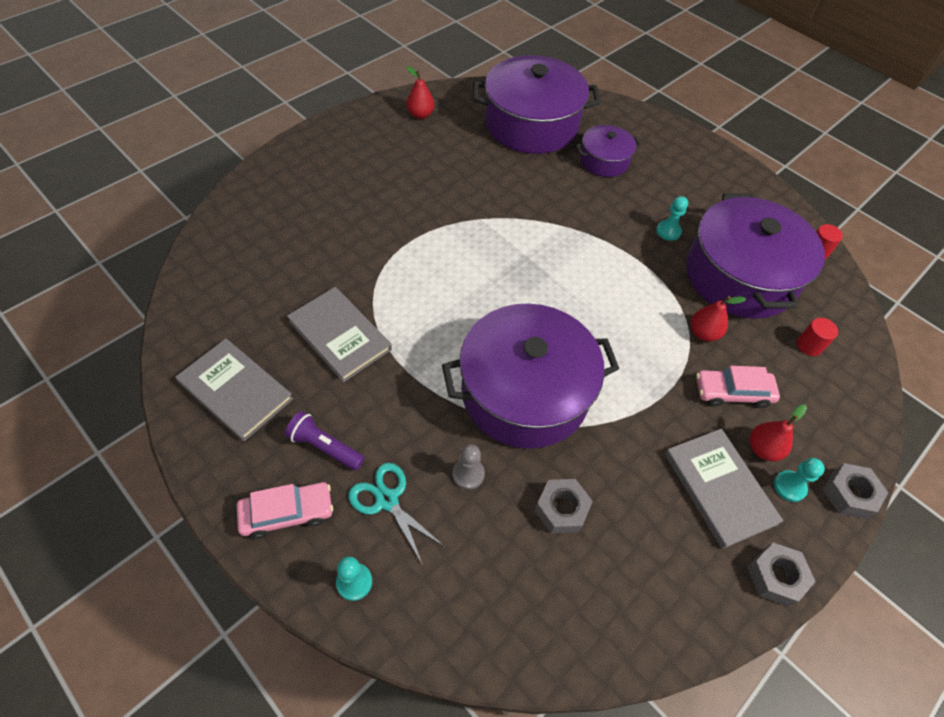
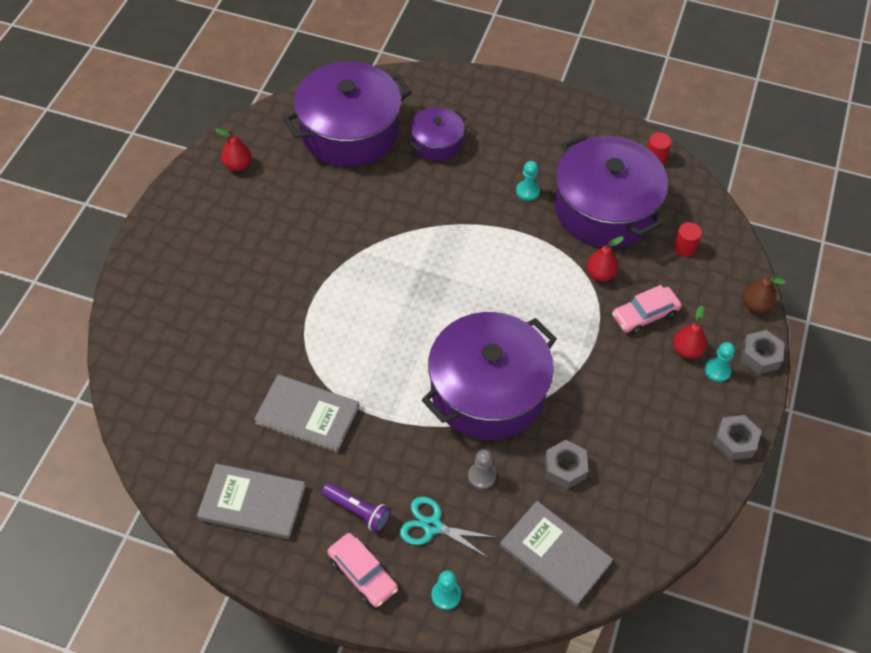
camera: 25 degrees left, 0 degrees up
pink car [237,482,333,539] -> pink car turned 90 degrees clockwise [327,533,398,607]
purple flashlight [285,411,364,470] -> purple flashlight turned 150 degrees counterclockwise [321,483,391,533]
grey book [665,429,783,549] -> grey book moved to [500,501,613,607]
none -> brown pear [743,274,786,313]

